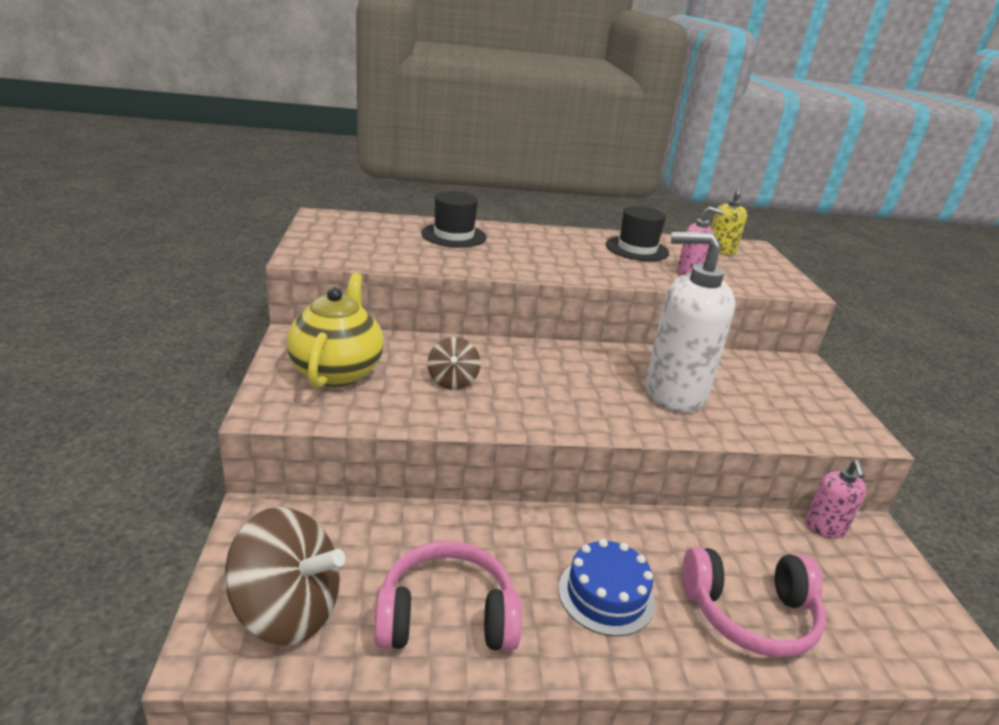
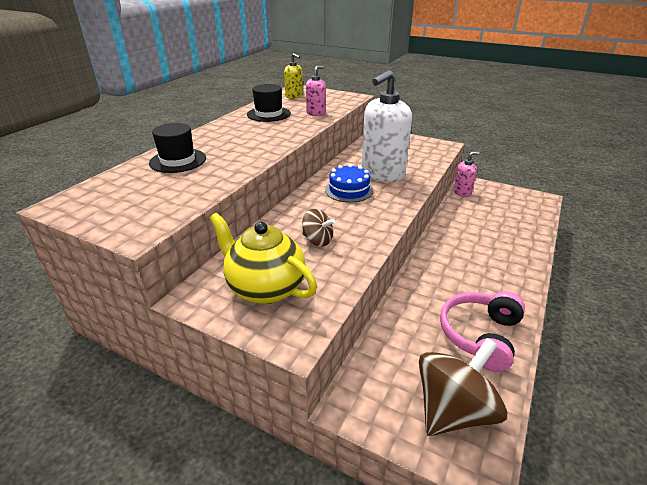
camera: 55 degrees left, 5 degrees up
blue cake [559,539,655,636] -> blue cake moved to [325,164,373,202]
pink headphones [682,547,826,658] -> none
pink soap dispenser [805,460,867,538] -> pink soap dispenser turned 60 degrees counterclockwise [453,152,480,197]

